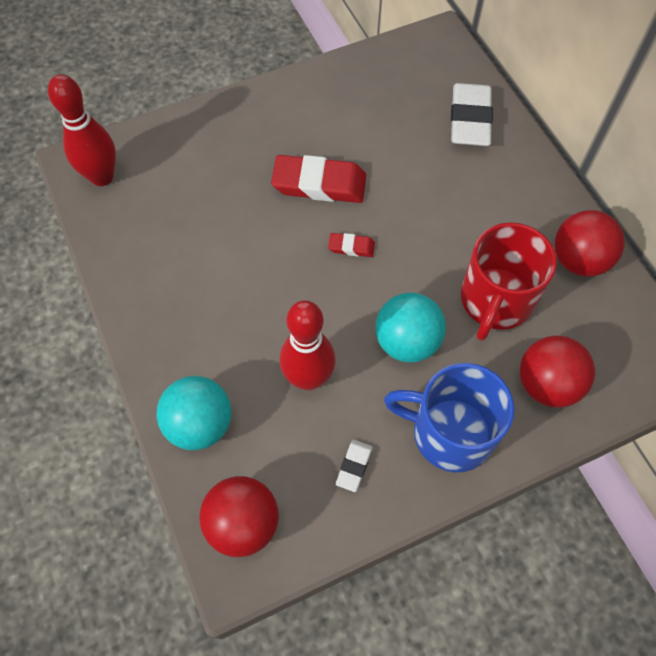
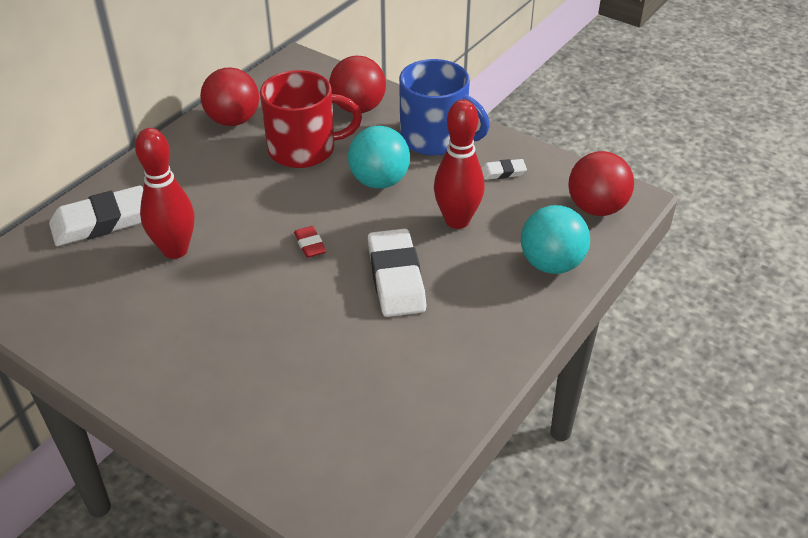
camera: 120 degrees left, 20 degrees down
red bowling pin [48,74,116,186] -> red bowling pin moved to [135,128,194,259]
red eraser [271,155,366,203] -> none
blue mug [384,363,514,472] -> blue mug turned 45 degrees counterclockwise [399,59,490,155]
none -> white eraser [368,228,426,317]

